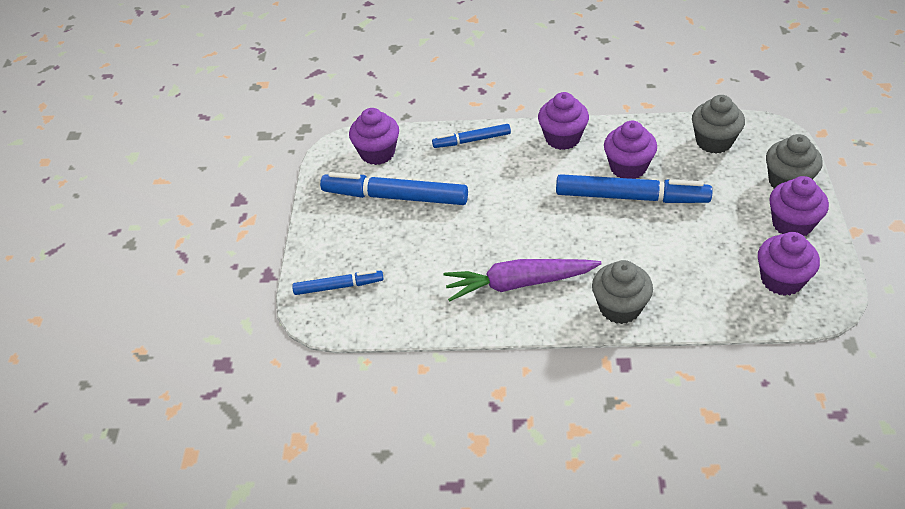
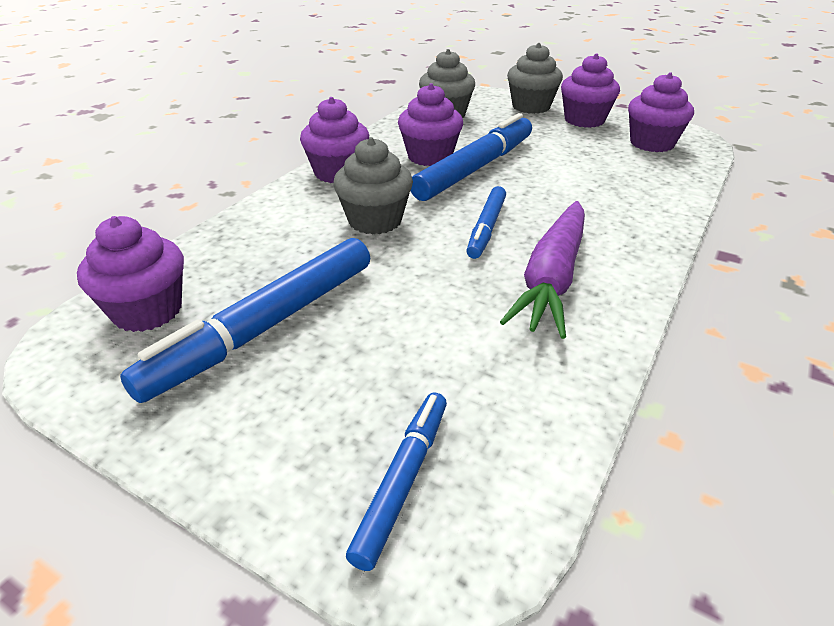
camera: 65 degrees left, 10 degrees down
blue marker [432,124,511,148] -> blue marker moved to [466,186,506,259]
grey cupcake [592,260,653,324] -> grey cupcake moved to [333,137,413,234]

